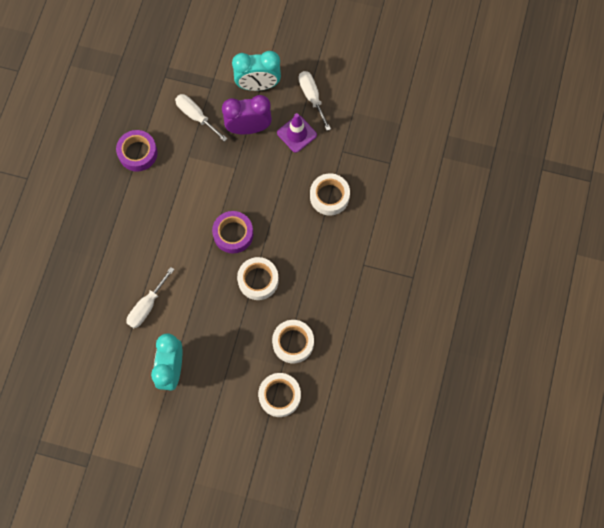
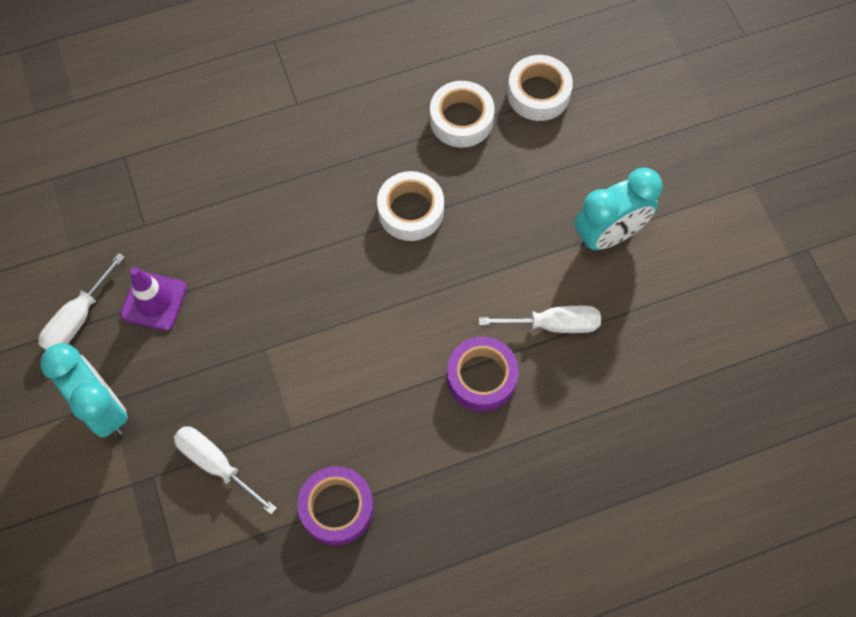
camera: 125 degrees left, 5 degrees down
white screwdriver [175,94,227,142] -> white screwdriver turned 120 degrees clockwise [174,426,277,515]
purple tape [212,211,253,253] -> purple tape moved to [447,336,519,411]
purple clock [222,95,272,134] -> none
white tape [310,173,350,215] -> none

